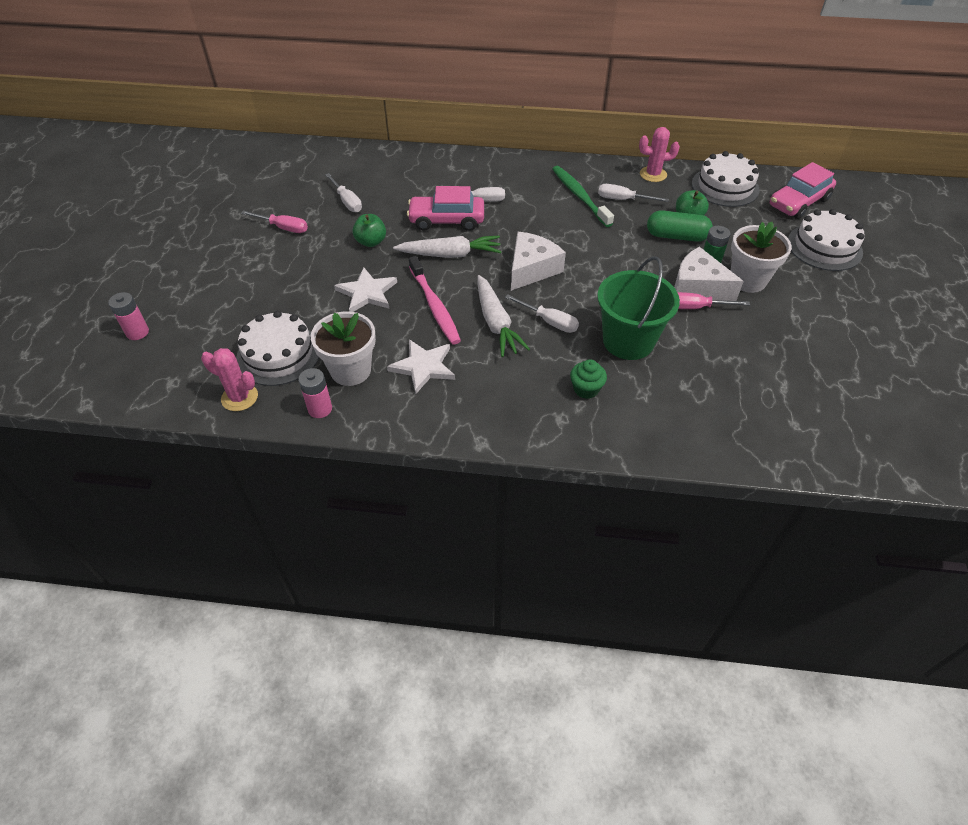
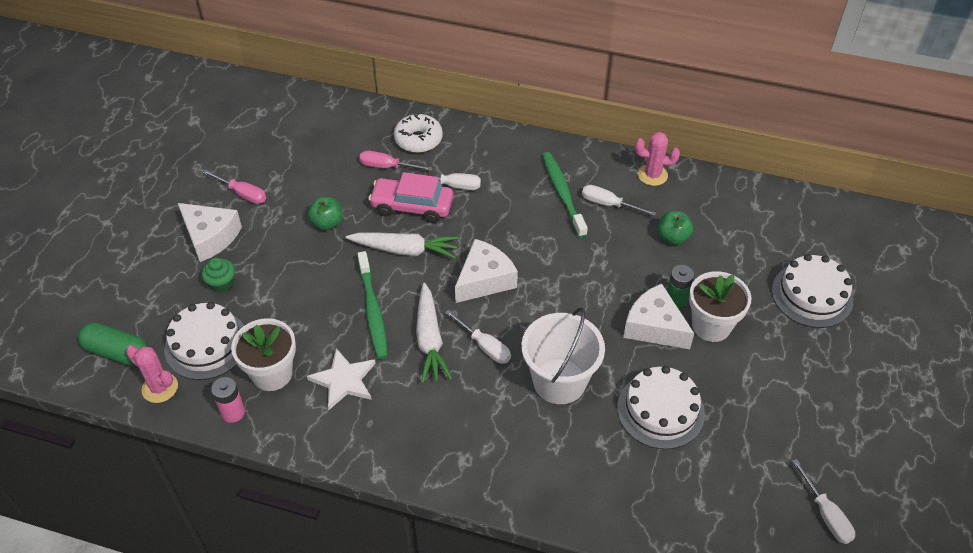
camera: 10 degrees right, 0 degrees up
pink battery [108,292,149,340] -> none
white screwdriver [325,173,362,212] -> white screwdriver moved to [792,459,855,544]
white star [334,267,397,312] -> none
pink toothbrush [409,256,461,345] -> green toothbrush [357,251,388,359]
green cupcake [570,359,607,399] -> green cupcake moved to [201,258,235,293]
green bucket [597,256,680,360] -> white bucket [521,307,605,404]
green capsule [647,210,713,242] -> green capsule moved to [78,322,148,366]
pink screwdriver [677,292,750,309] -> pink screwdriver moved to [359,151,433,171]
white cake [692,151,760,207] -> white cake moved to [617,366,705,449]
pink car [770,162,836,219] -> none
none -> white cheese [178,203,242,262]
none -> white donut [394,113,443,153]

